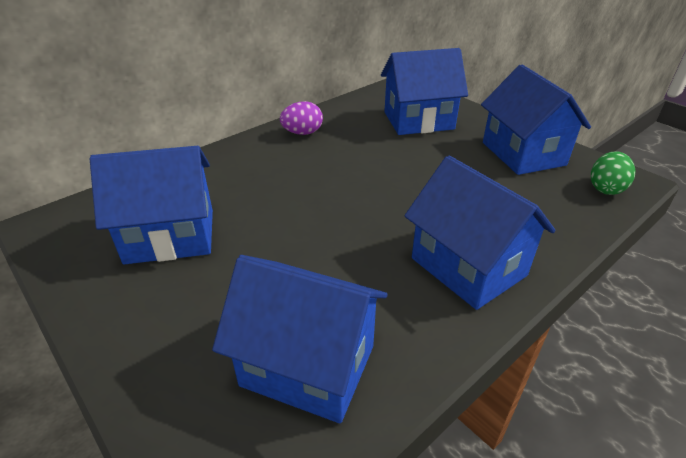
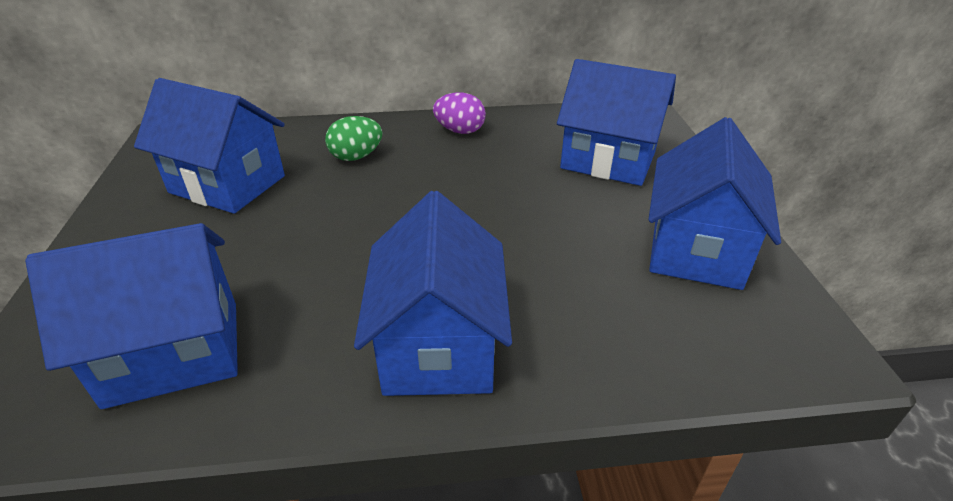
camera: 35 degrees right, 0 degrees up
blue house [212,255,388,423] -> blue house turned 75 degrees counterclockwise [25,223,238,409]
green egg [591,151,635,195] -> green egg moved to [325,116,383,161]

